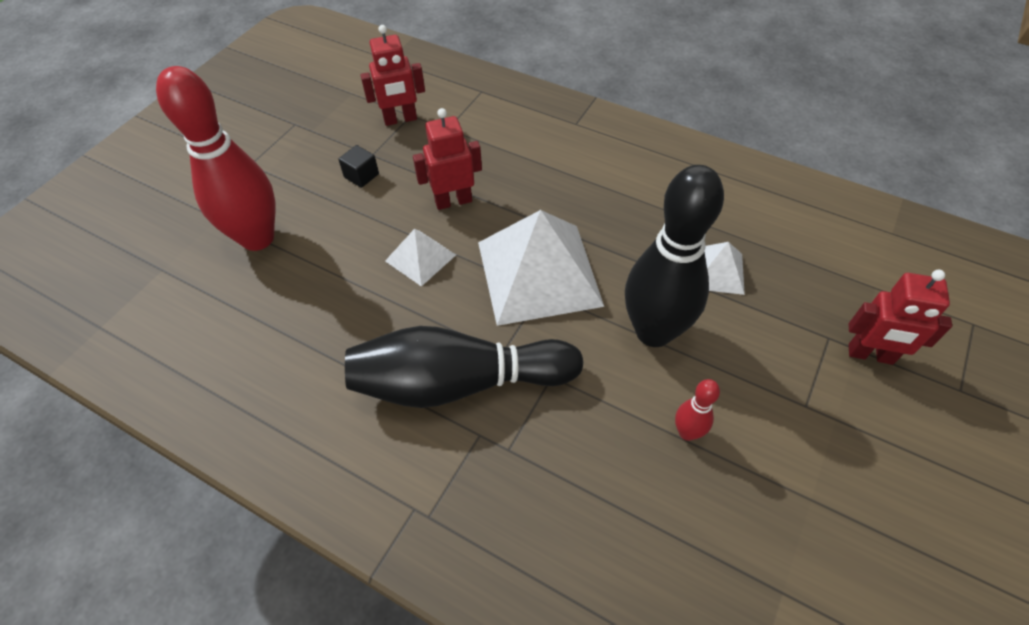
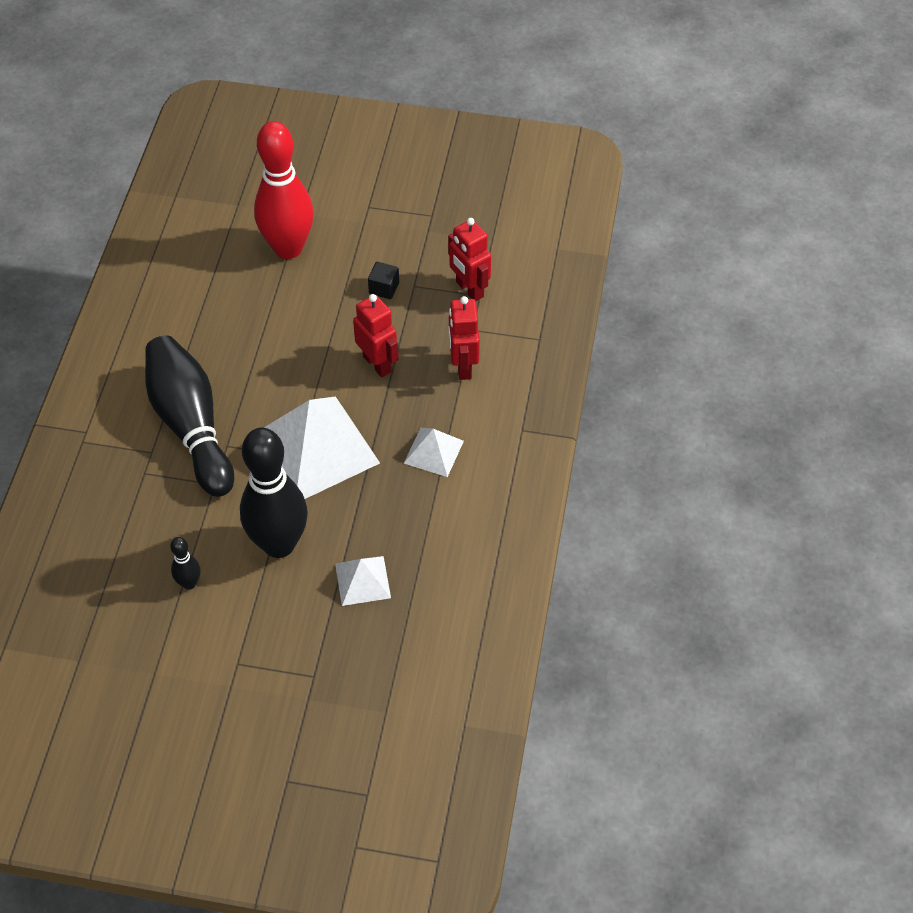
camera: 70 degrees right, 0 degrees up
white pyramid [385,229,456,287] -> white pyramid moved to [404,428,464,477]
red bowling pin [675,379,720,441] -> black bowling pin [170,537,200,590]
red robot [849,270,952,365] -> red robot moved to [448,296,480,380]

